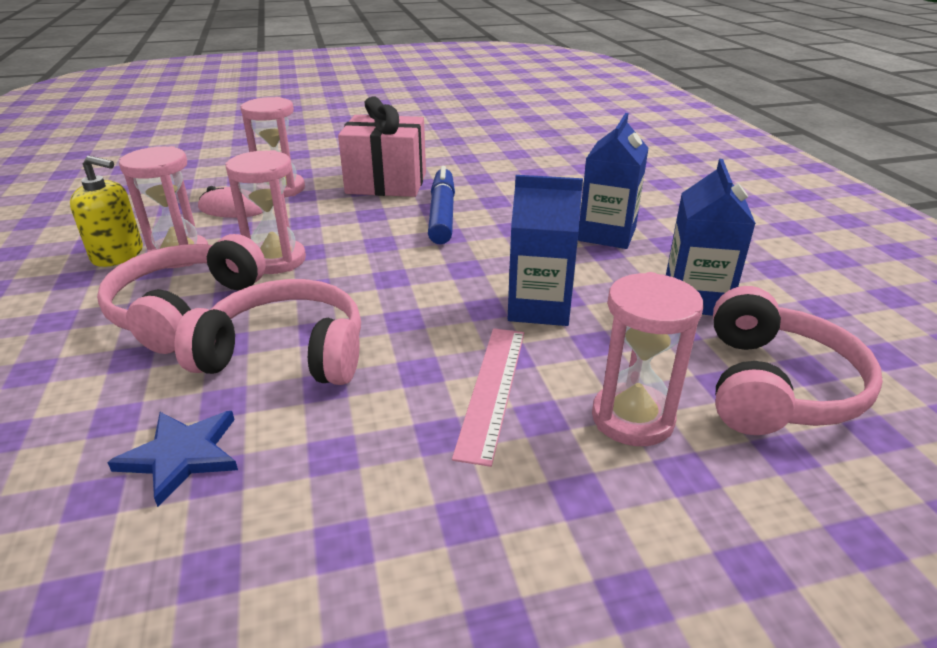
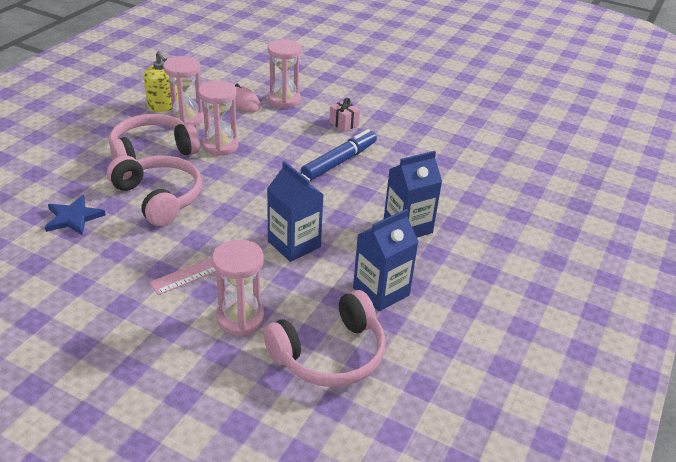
camera: 40 degrees right, 5 degrees up
pink gift [338,96,426,197] -> pink gift [329,98,360,132], size x0.44

